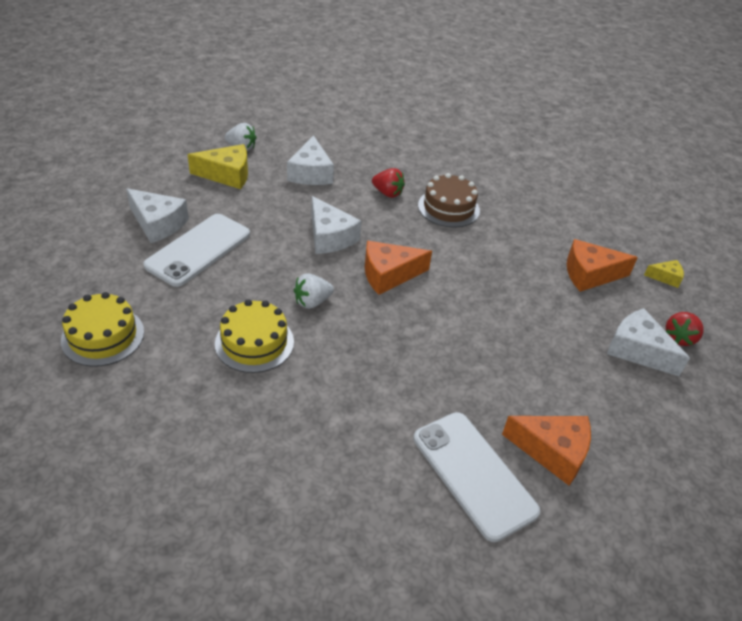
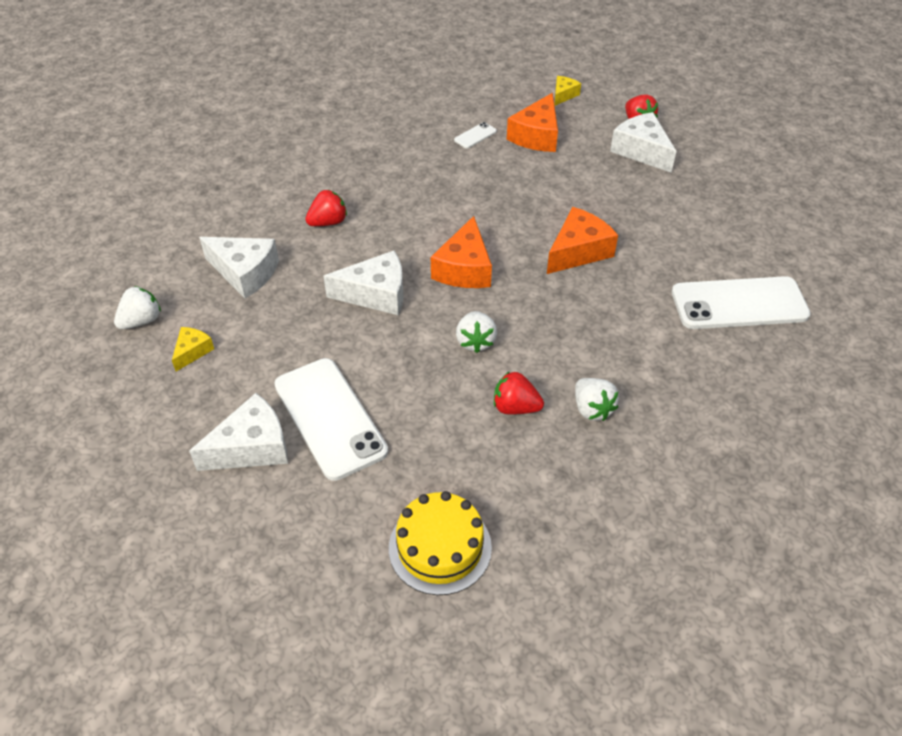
camera: 60 degrees left, 5 degrees up
yellow cheese [188,144,248,189] -> yellow cheese [172,327,214,371], size x0.55
yellow cake [215,299,294,373] -> red strawberry [494,371,544,415]
brown cake [418,173,480,227] -> none
orange cheese [502,416,591,485] -> orange cheese moved to [547,207,618,274]
white cheese [607,308,690,376] -> white cheese turned 75 degrees clockwise [610,112,676,173]
none -> white phone [454,122,497,149]
none -> white strawberry [575,378,619,421]

